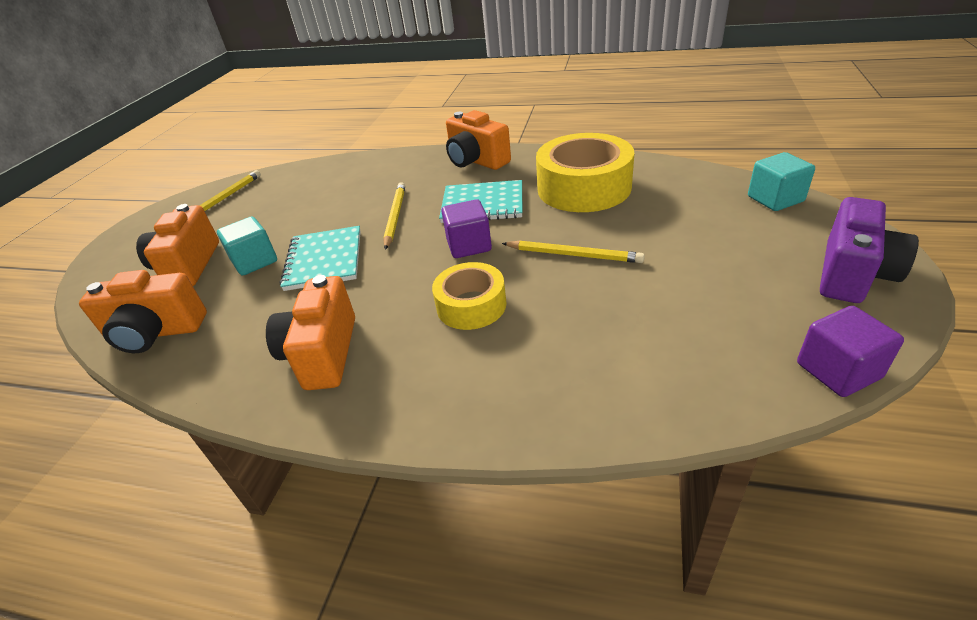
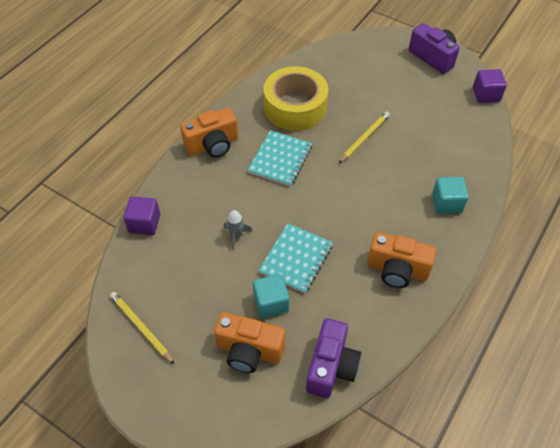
camera: 75 degrees left, 15 degrees up
orange camera [79,270,207,353] -> purple camera [306,318,361,398]
turquoise notebook [280,226,361,291] -> turquoise notebook turned 75 degrees counterclockwise [258,223,333,293]
yellow pencil [383,182,405,250] -> none
yellow tape [432,262,506,330] -> none
purple cube [441,199,492,258] -> purple cube moved to [123,196,160,235]
turquoise cube [748,152,815,211] -> turquoise cube moved to [432,177,469,214]
none -> grey rocket [224,210,252,250]

